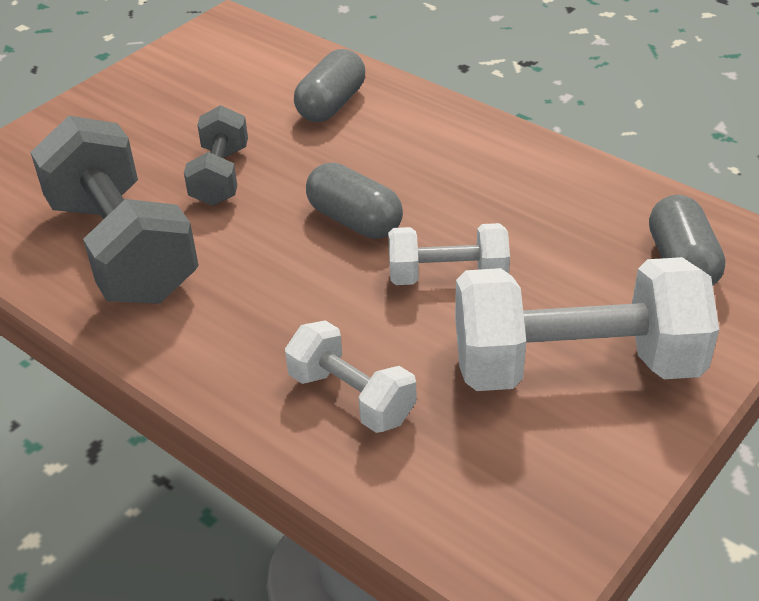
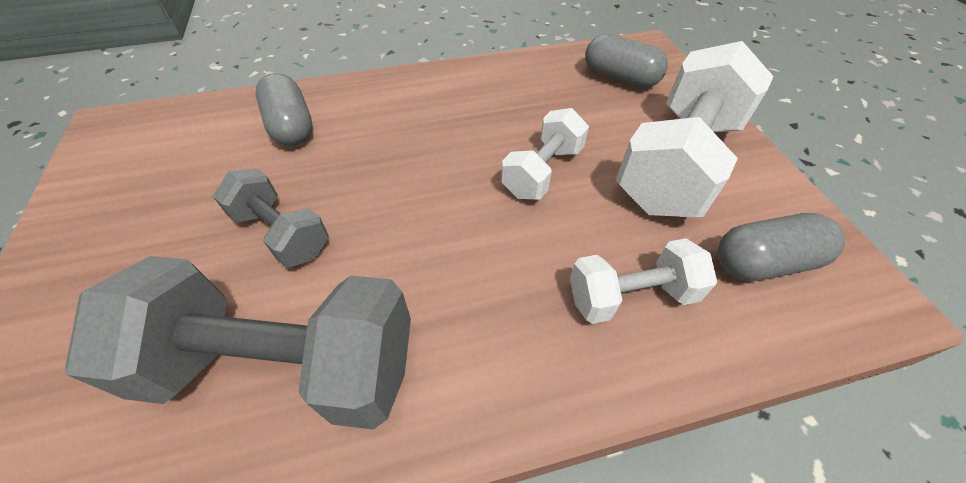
camera: 55 degrees left, 10 degrees up
grey capsule [306,162,403,239] -> grey capsule moved to [717,213,845,281]

